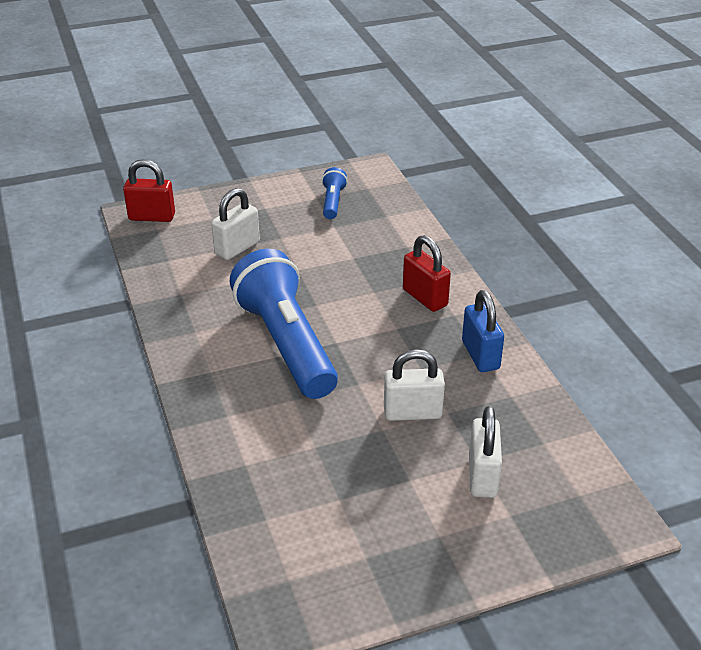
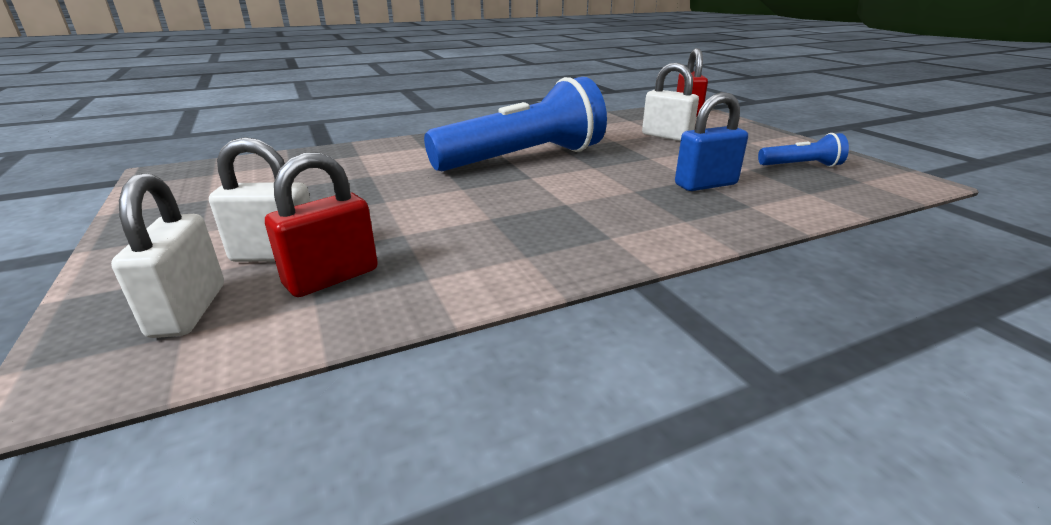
camera: 85 degrees right, 10 degrees down
white padlock [384,349,445,421] -> white padlock moved to [111,173,224,338]
red padlock [403,235,451,312] -> red padlock moved to [265,152,378,297]
blue padlock [462,290,504,372] -> blue padlock moved to [675,92,748,191]

